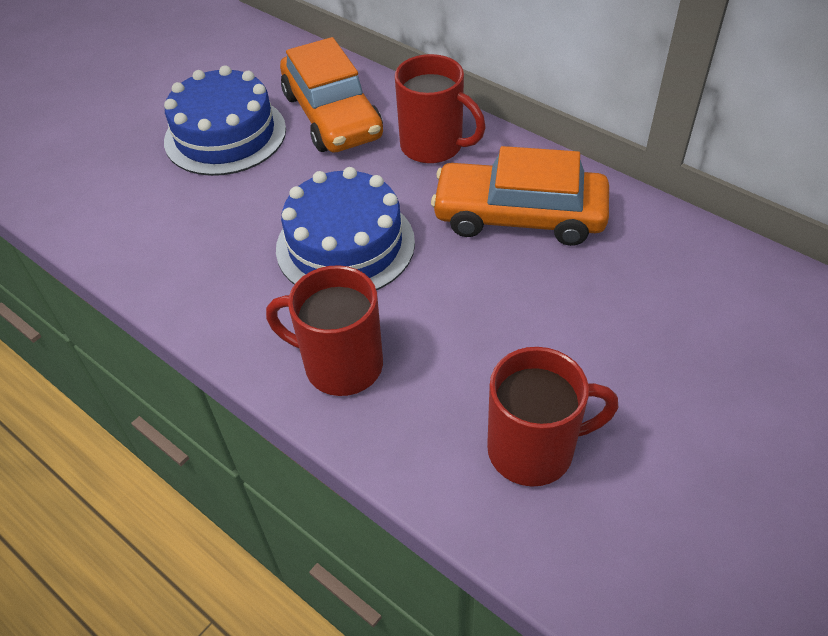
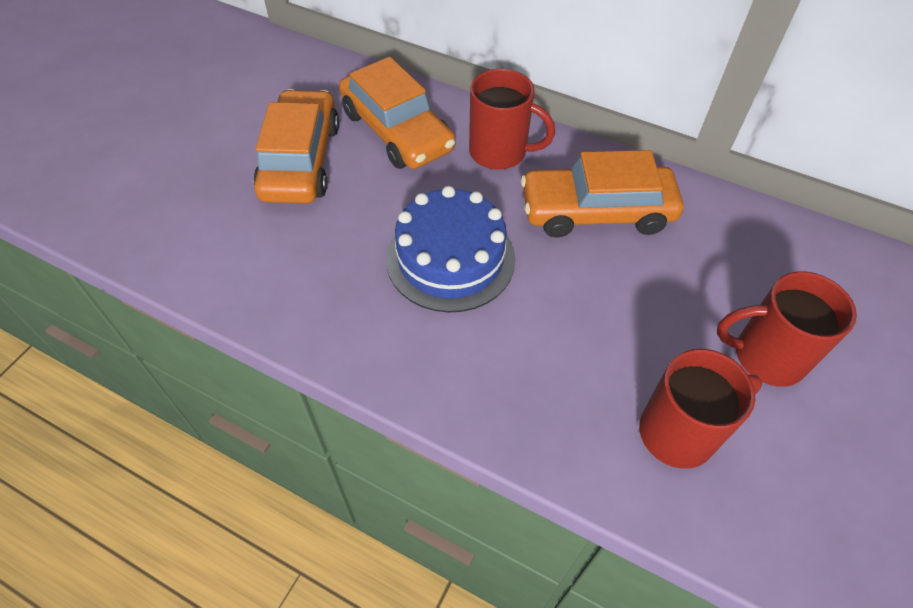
camera: 15 degrees left, 5 degrees up
blue cake [164,65,286,176] -> orange car [253,89,339,204]
red mug [266,265,383,396] -> red mug moved to [717,271,857,387]

